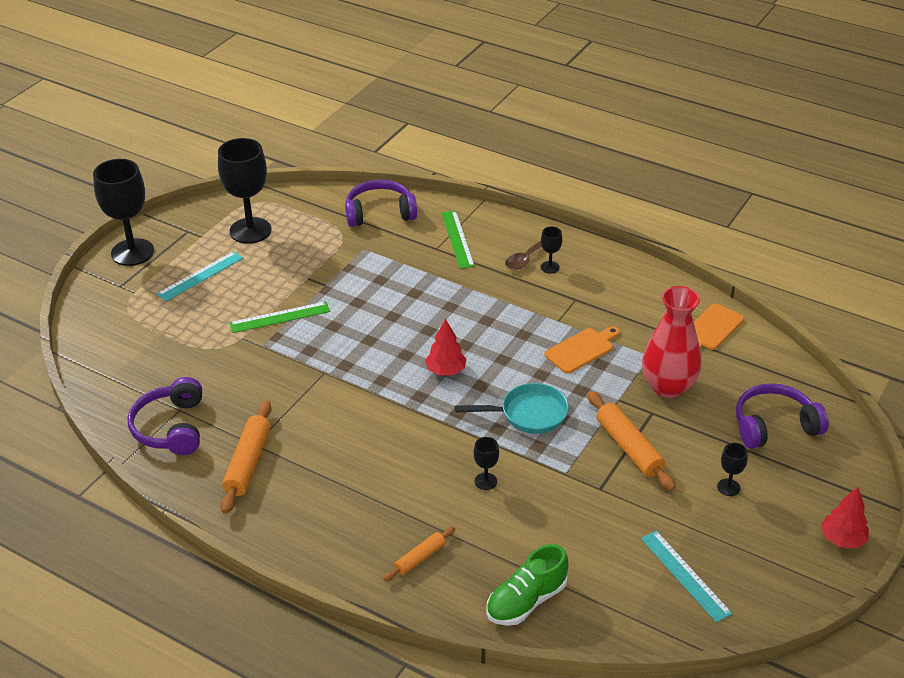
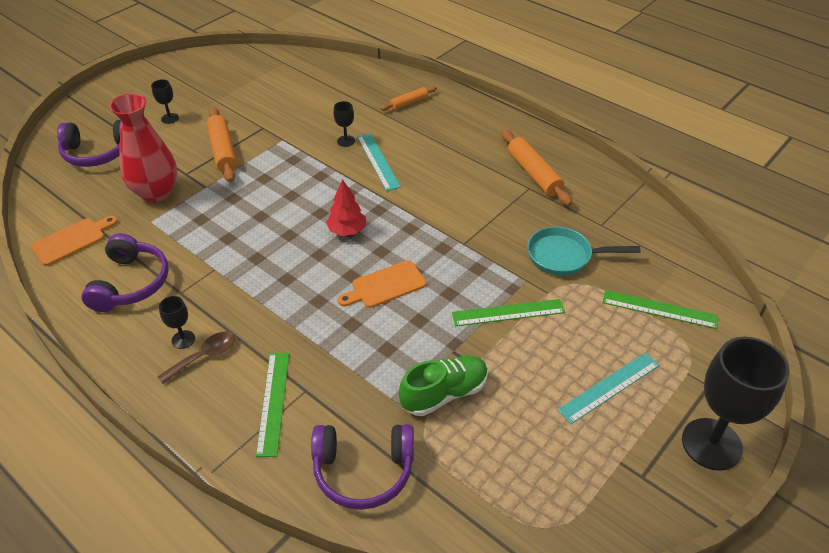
camera: 170 degrees left, 5 degrees up
purple headphones [127,377,202,455] -> purple headphones moved to [81,233,169,312]
black goblet [218,138,272,244] -> none
orange rolling pin [221,401,272,514] -> orange rolling pin turned 45 degrees counterclockwise [501,130,572,206]
turquoise pan [455,383,569,434] -> turquoise pan moved to [527,227,641,276]
green shoe [486,544,569,626] -> green shoe moved to [399,356,488,416]
orange cutting board [544,326,620,373] -> orange cutting board moved to [338,260,426,308]
turquoise ruler [641,531,732,623] -> turquoise ruler moved to [357,134,401,191]
red tree [821,487,869,548] -> none
none -> green ruler [602,290,718,329]

